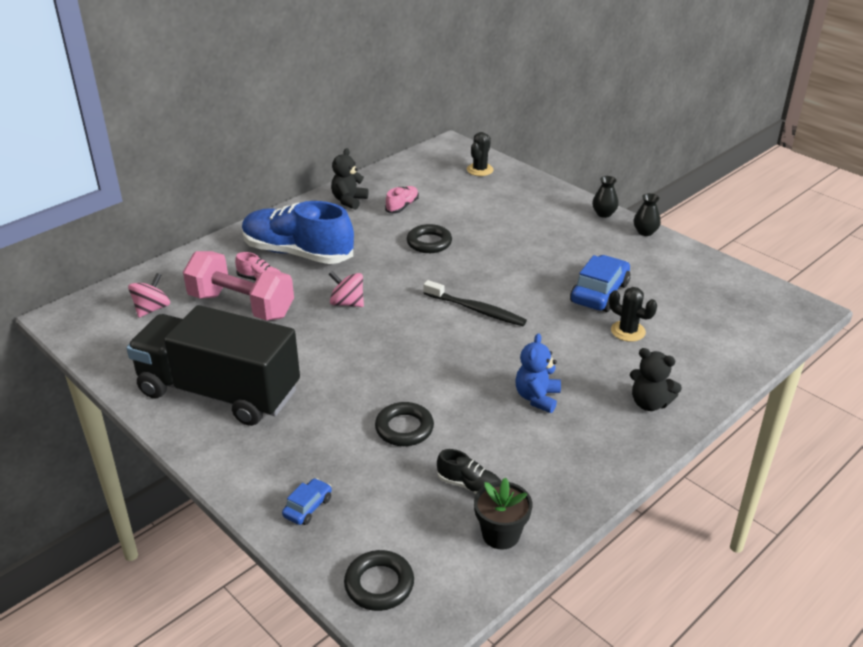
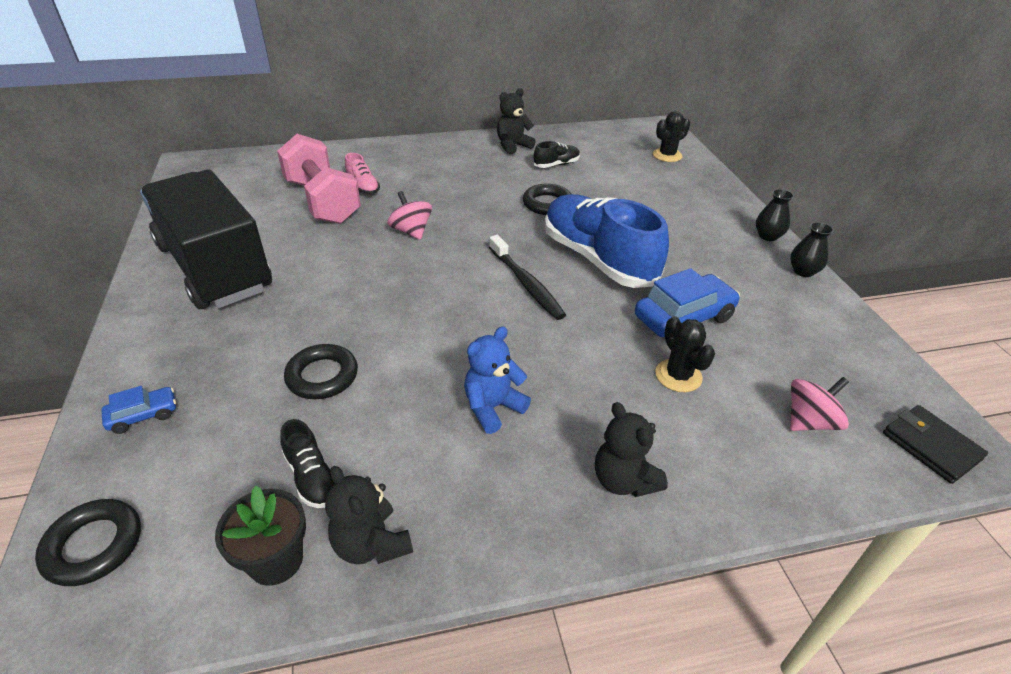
camera: 30 degrees right, 5 degrees up
pink spinning top [128,273,170,318] -> pink spinning top moved to [790,377,849,431]
blue shoe [242,201,354,264] -> blue shoe moved to [545,194,669,288]
pink shoe [385,186,419,213] -> black shoe [534,141,580,168]
none -> black teddy bear [325,466,413,564]
none -> black wallet [883,405,988,484]

